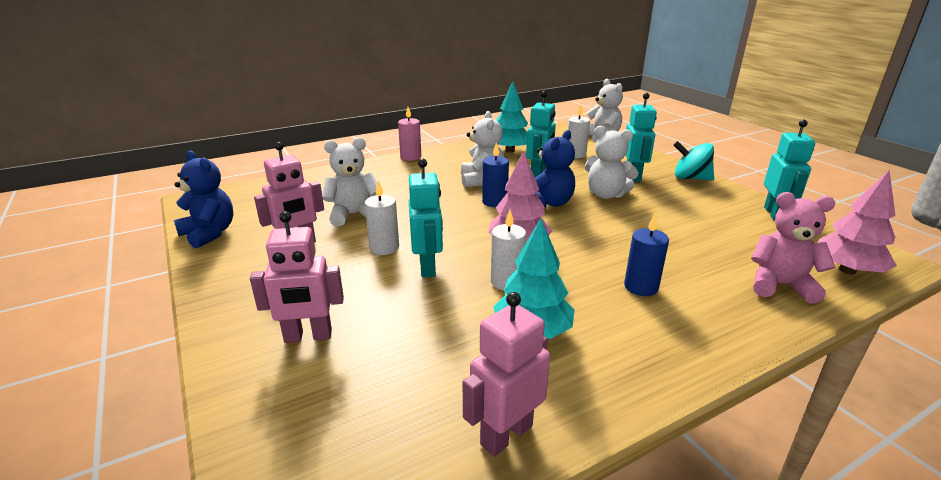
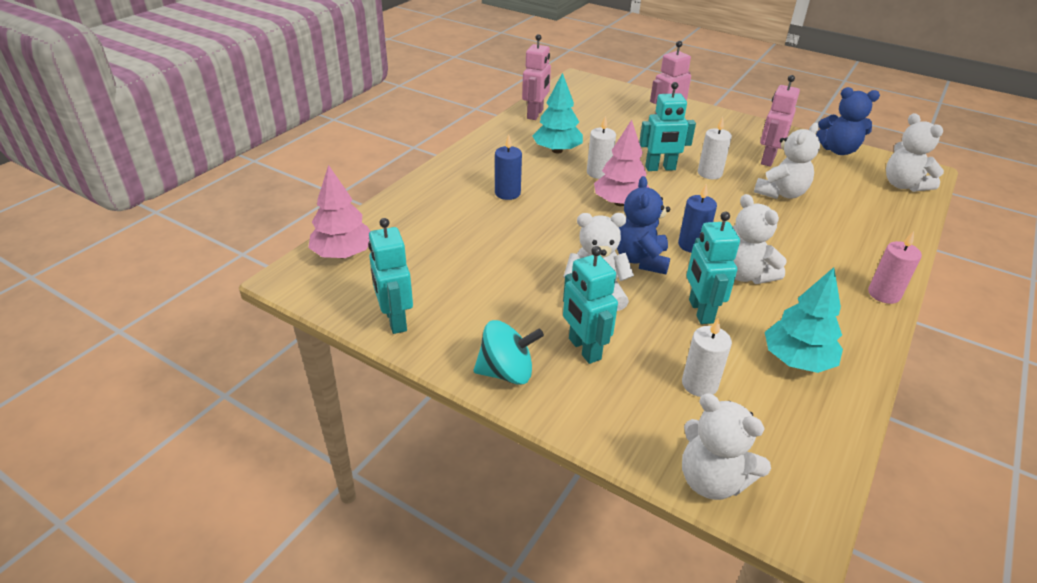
camera: 150 degrees right, 10 degrees up
turquoise robot [409,159,443,278] -> turquoise robot turned 60 degrees counterclockwise [639,82,696,171]
pink teddy bear [751,192,836,303] -> none
none -> white teddy bear [886,113,944,192]

